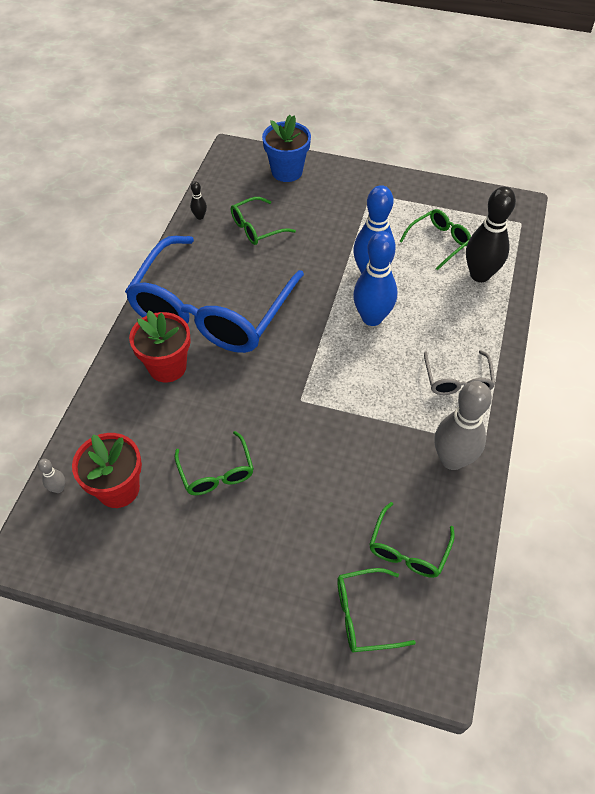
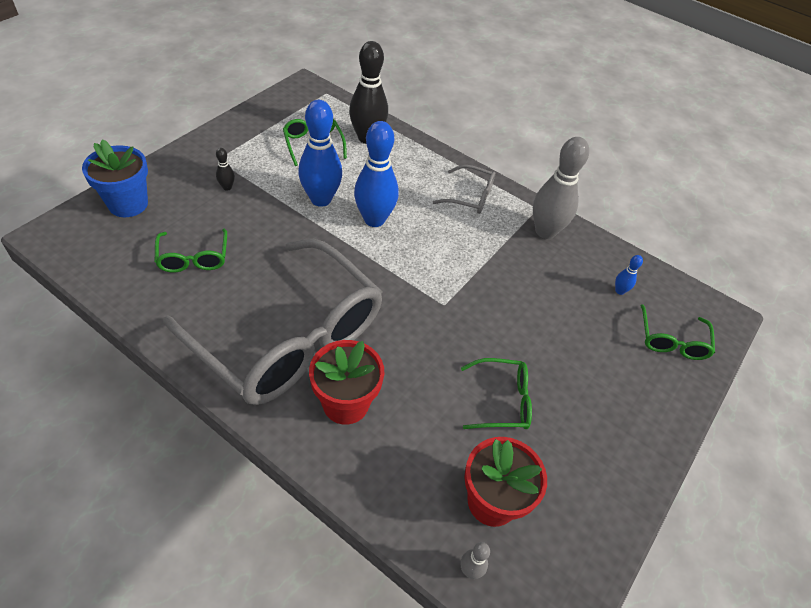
camera: 75 degrees left, 5 degrees down
blue glasses [125,236,304,353] -> grey glasses [163,239,383,405]
black bowling pin [190,181,207,220] -> black bowling pin moved to [216,148,235,191]
green glasses [369,502,455,578] -> blue bowling pin [615,255,643,295]

